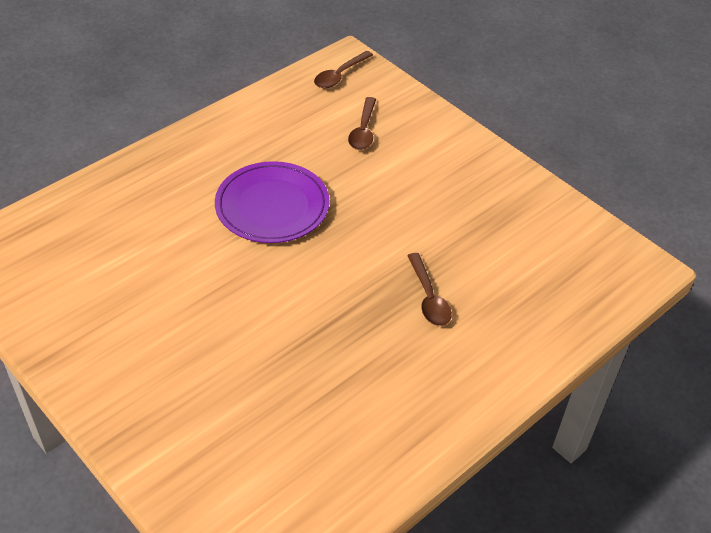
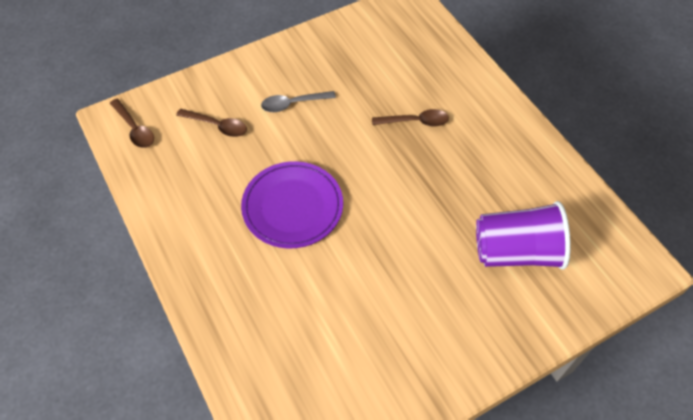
camera: 75 degrees left, 10 degrees up
none -> grey spoon [261,91,336,112]
none -> purple cup [476,201,571,270]

